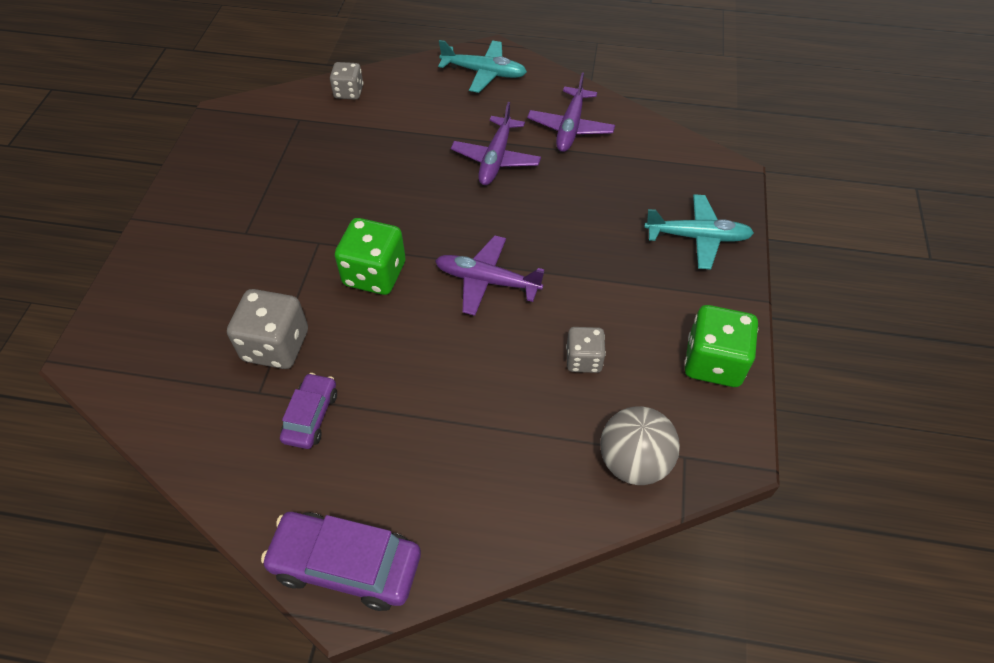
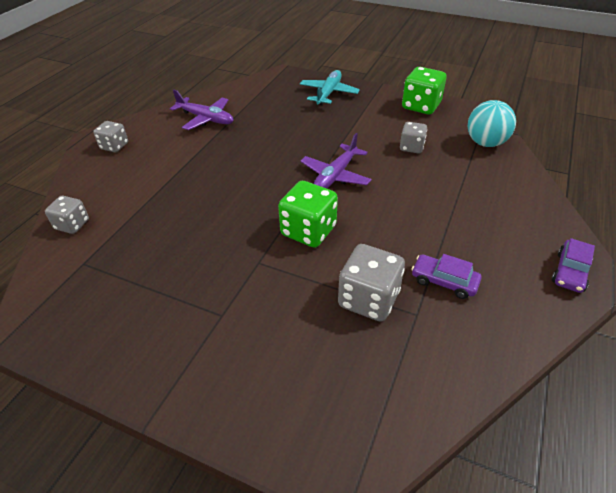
camera: 75 degrees left, 10 degrees down
purple car [261,512,421,611] -> purple car [552,238,595,293], size x0.60
turquoise plane [438,40,527,93] -> grey dice [93,121,128,152]
purple plane [451,102,541,185] -> none
grey ball [600,406,680,485] -> turquoise ball [468,100,516,147]

